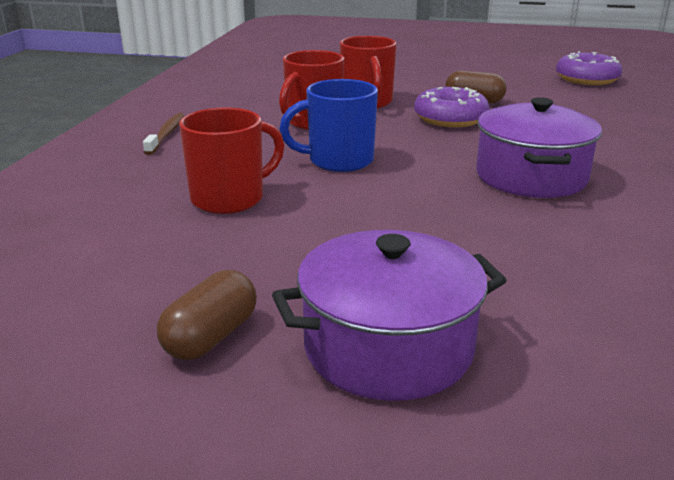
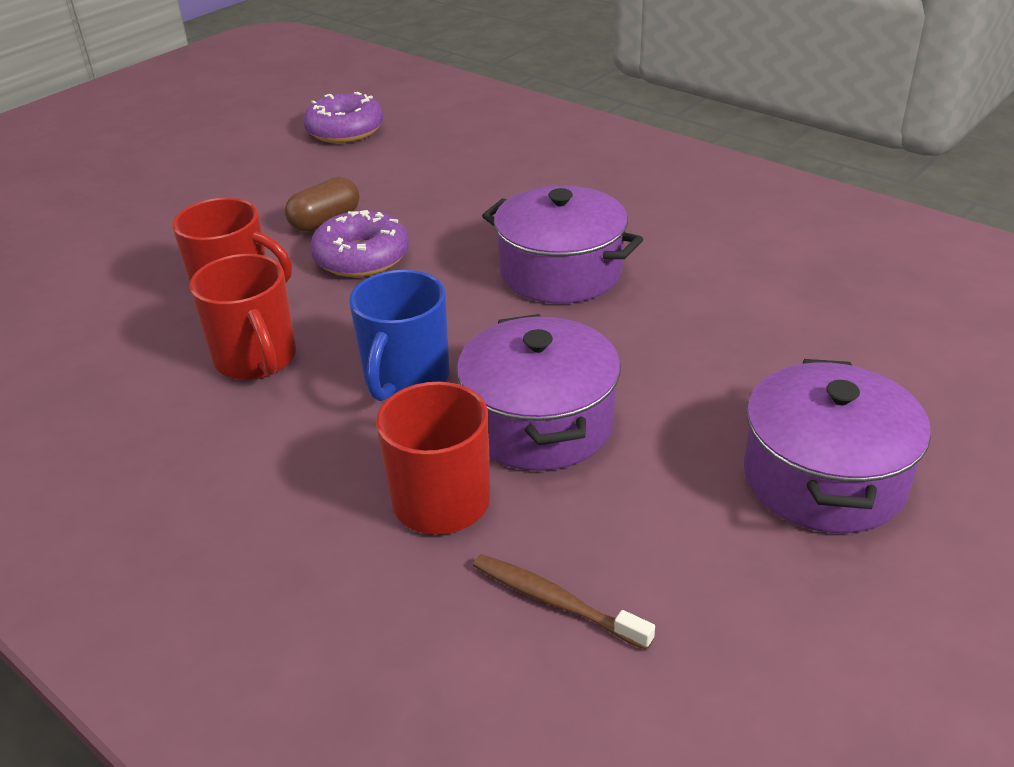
camera: 60 degrees left, 10 degrees up
brown toothbrush [143,113,185,155] -> brown toothbrush moved to [473,554,655,650]
brown capsule [157,270,257,360] -> none
none -> purple pot [457,314,621,471]

